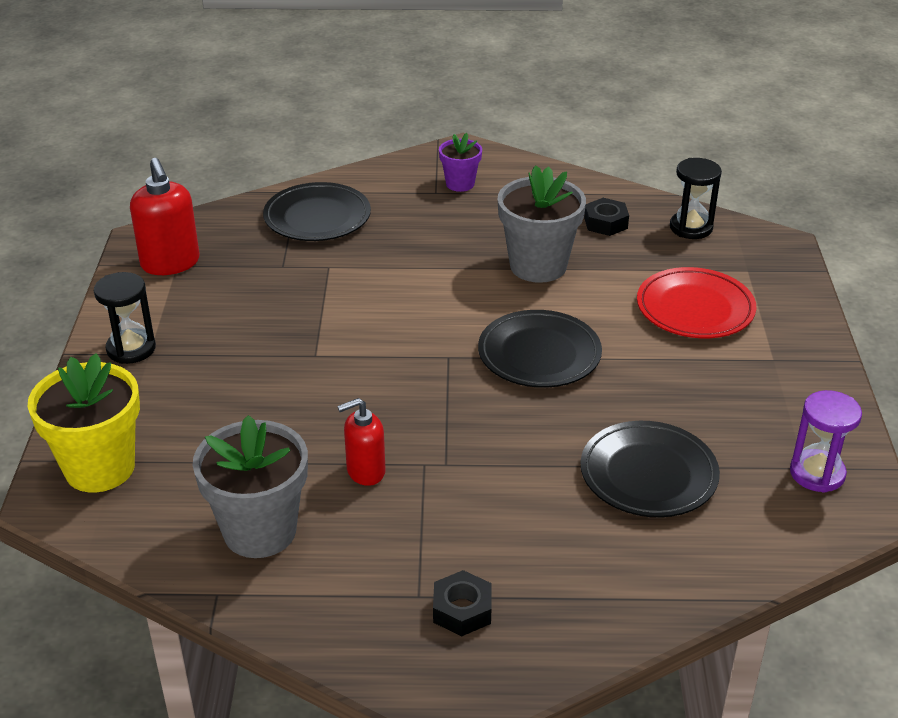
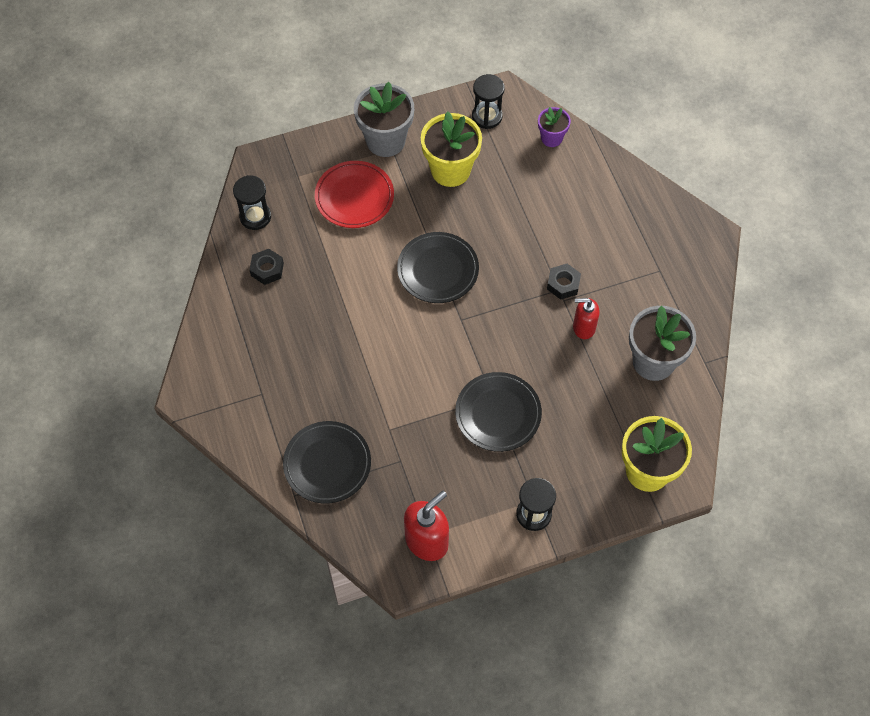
camera: 110 degrees left, 25 degrees up
red soap dispenser [337,398,386,486] -> red soap dispenser turned 135 degrees clockwise [573,298,600,339]
black nut [433,570,492,636] -> black nut moved to [547,264,581,300]
purple flower pot [439,133,482,192] -> purple flower pot moved to [538,107,571,147]
grey flower pot [498,165,586,283] -> grey flower pot moved to [354,82,414,157]
black plate [581,421,720,517] -> black plate moved to [455,372,542,452]
purple hourglass [790,390,862,493] -> black hourglass [472,74,505,129]
none -> yellow flower pot [421,111,482,187]

